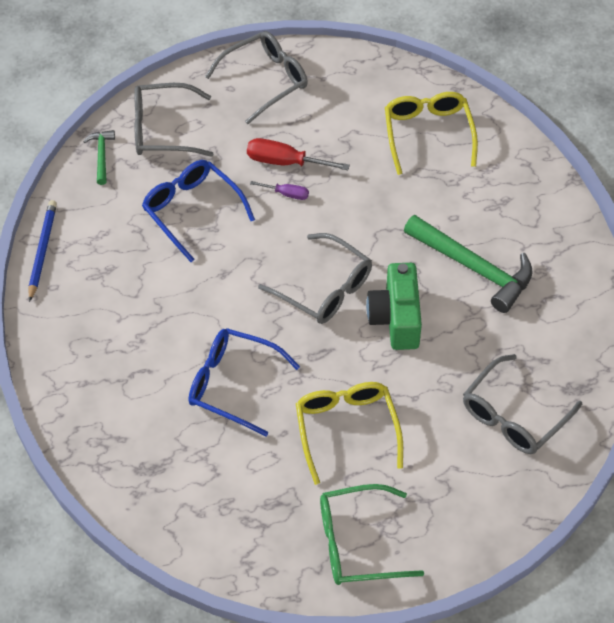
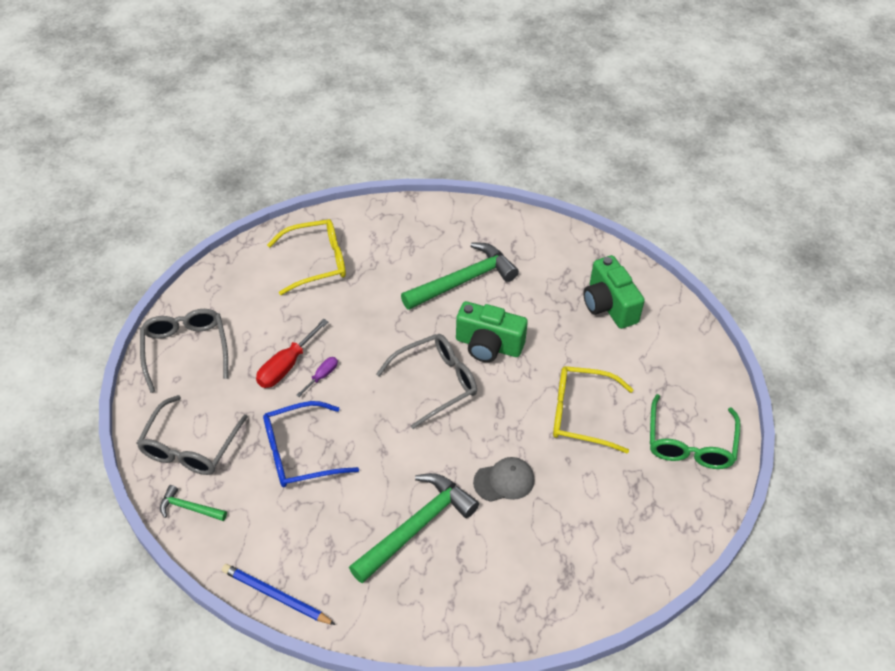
camera: 70 degrees left, 5 degrees down
blue glasses [189,328,300,436] -> grey cap [473,457,535,502]
yellow glasses [385,92,478,175] -> yellow glasses turned 150 degrees clockwise [267,219,346,295]
grey glasses [463,354,582,454] -> green camera [583,255,645,329]
none -> green hammer [349,473,479,584]

